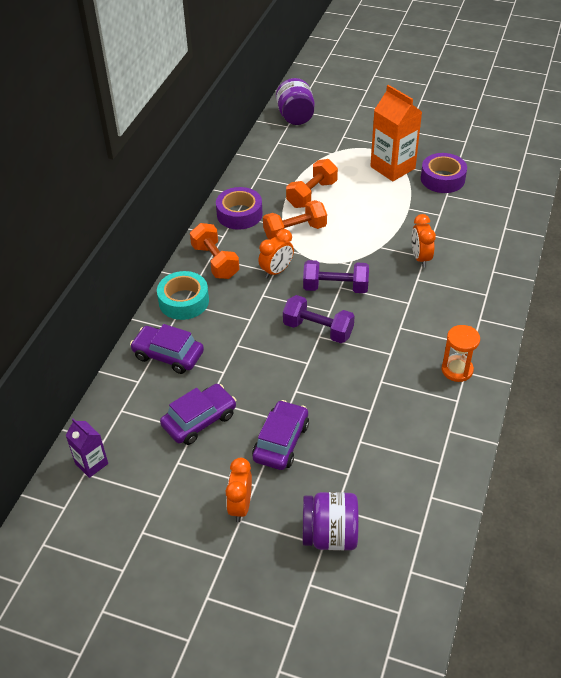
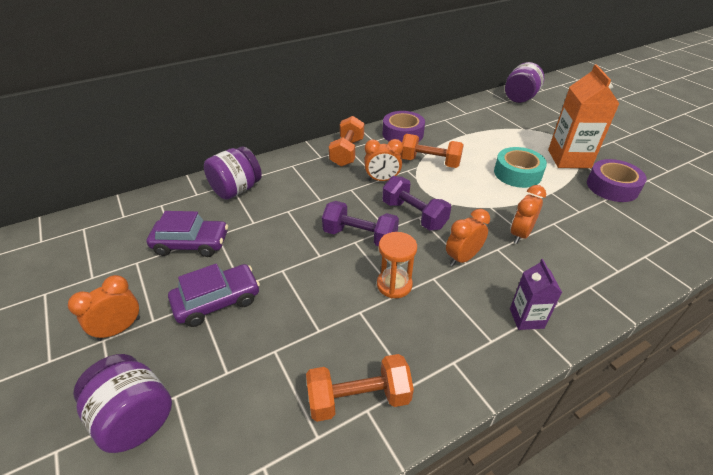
camera: 40 degrees right, 5 degrees down
purple carton [66,418,108,478] -> purple carton moved to [510,259,562,330]
purple car [130,324,204,374] -> purple jar [204,146,262,200]
turquoise tape [157,271,209,320] -> turquoise tape moved to [494,147,547,188]
purple dumbbell [283,295,355,343] -> purple dumbbell turned 45 degrees counterclockwise [322,201,399,246]
orange dumbbell [286,159,338,208] -> orange dumbbell moved to [306,354,414,422]
orange hourglass [442,325,480,382] -> orange hourglass moved to [377,232,417,298]
none -> orange clock [446,209,490,266]

